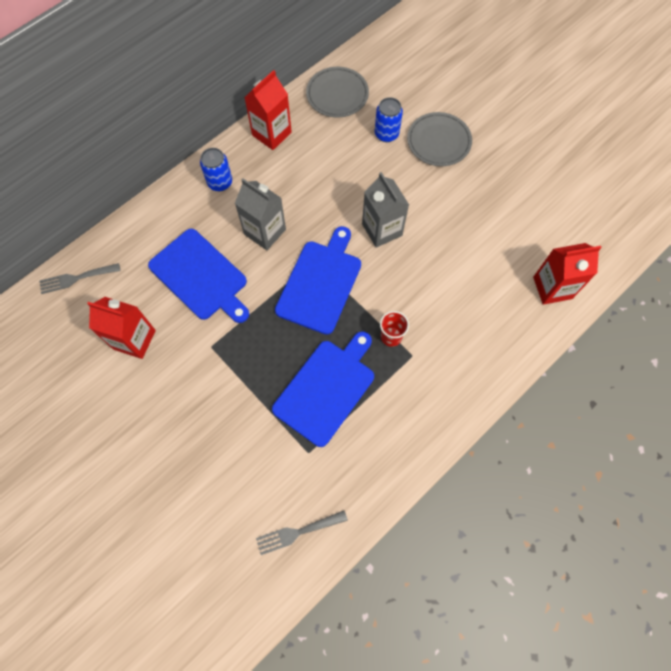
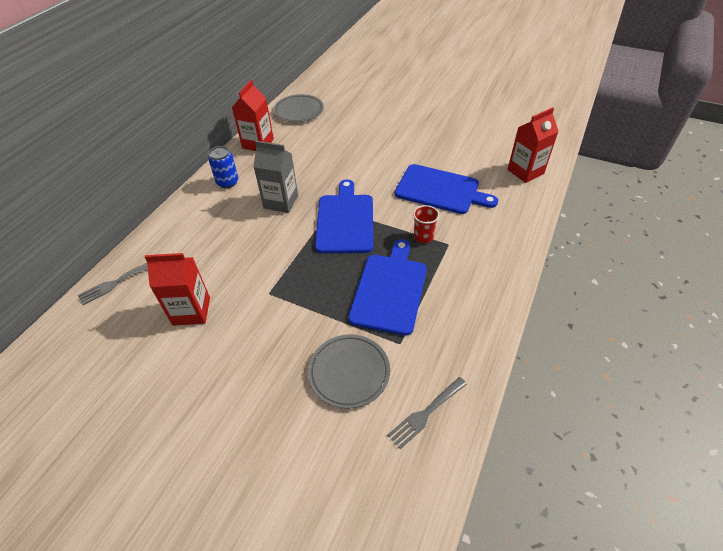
camera: 20 degrees left, 20 degrees down
blue cutting board [148,229,249,323] -> blue cutting board moved to [395,164,498,214]
grey carton [362,172,409,248] -> none
blue can [375,97,403,142] -> none
grey plate [407,112,472,166] -> grey plate moved to [308,334,390,409]

